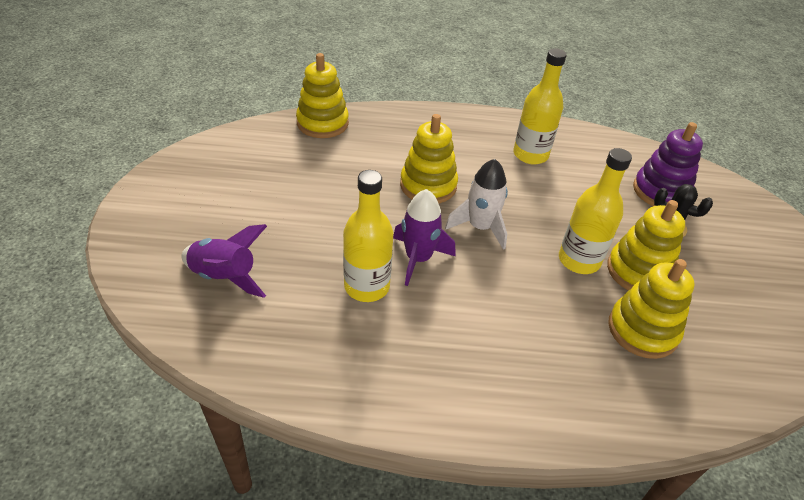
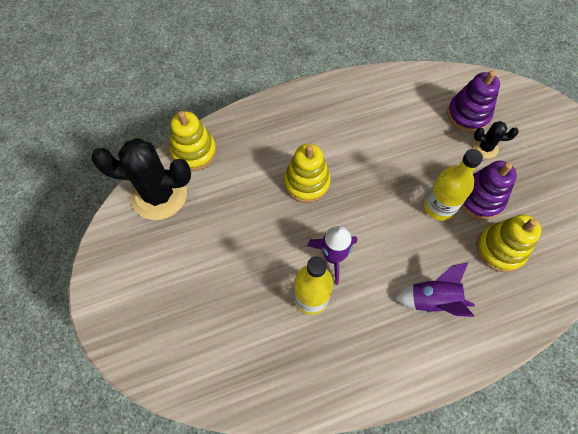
camera: 20 degrees left, 20 degrees up
purple rocket [181,224,267,298] -> purple rocket moved to [395,262,475,317]
white rocket [445,159,508,250] -> none
yellow bottle [513,48,567,164] -> none
yellow stacking toy [607,200,685,290] -> purple stacking toy [461,161,517,220]
none -> black cactus [91,138,191,220]

